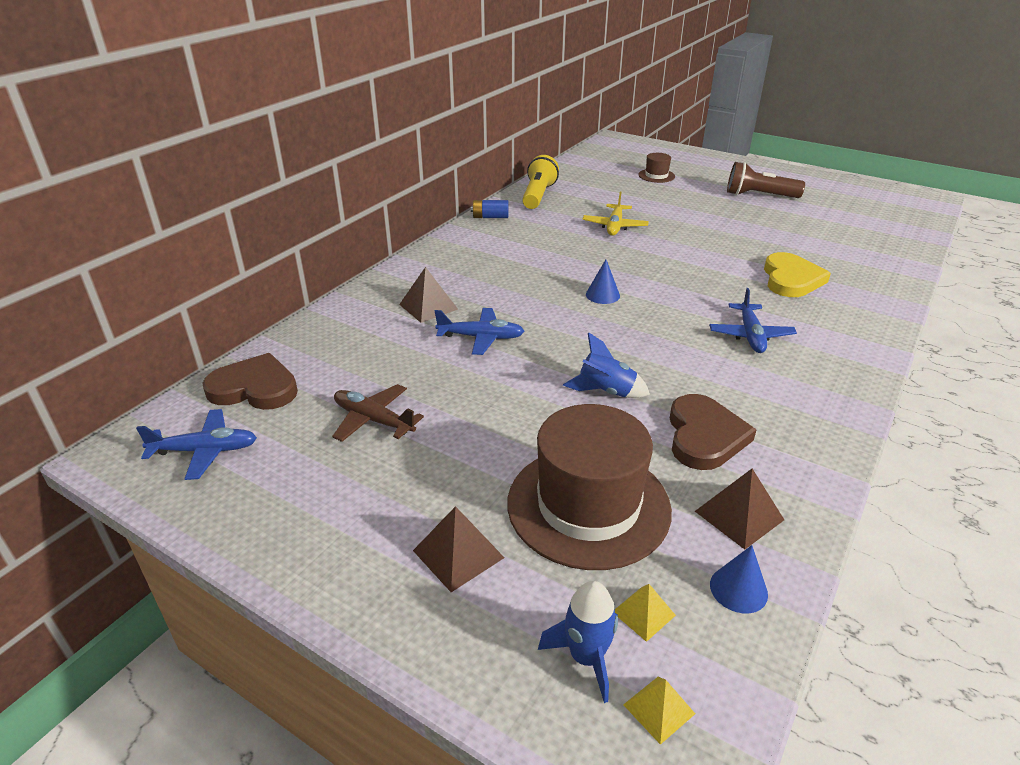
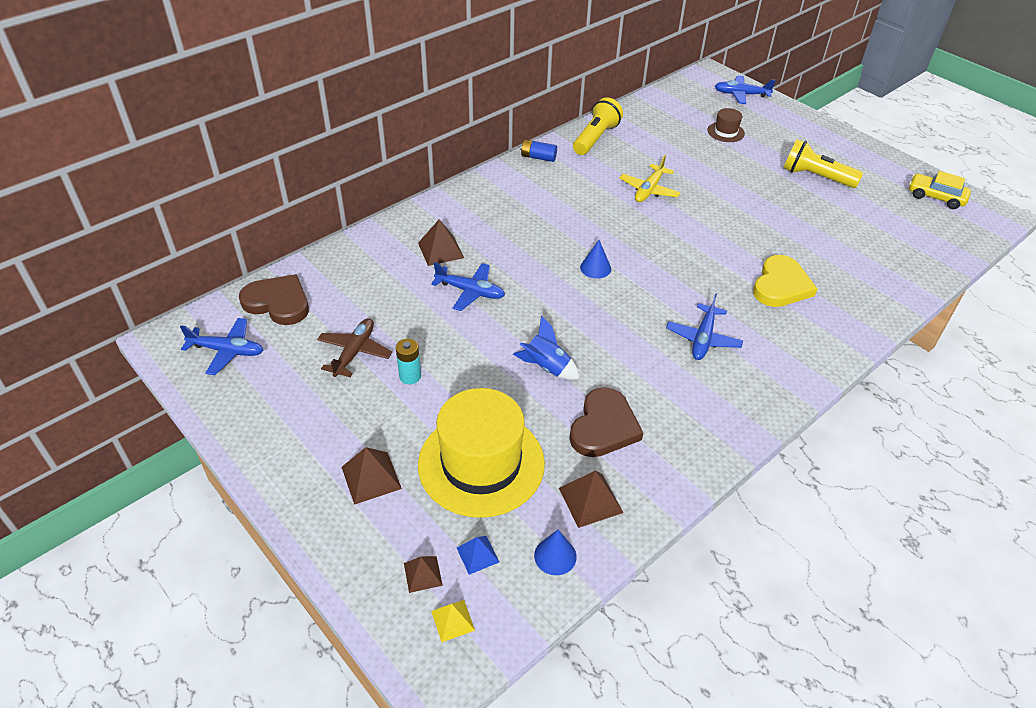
camera: 15 degrees right, 10 degrees up
brown plane [332,384,424,442] -> brown plane turned 60 degrees clockwise [317,318,392,377]
brown hat [507,404,672,570] -> yellow hat [418,388,545,518]
blue rocket [538,581,618,703] -> brown pyramid [404,556,443,593]
yellow pyramid [615,584,676,642] -> blue pyramid [457,536,499,575]
brown flashlight [727,162,805,198] -> yellow flashlight [784,139,863,188]
none -> turquoise battery [396,339,421,384]
none -> blue plane [715,75,776,104]
none -> yellow car [909,171,971,209]

